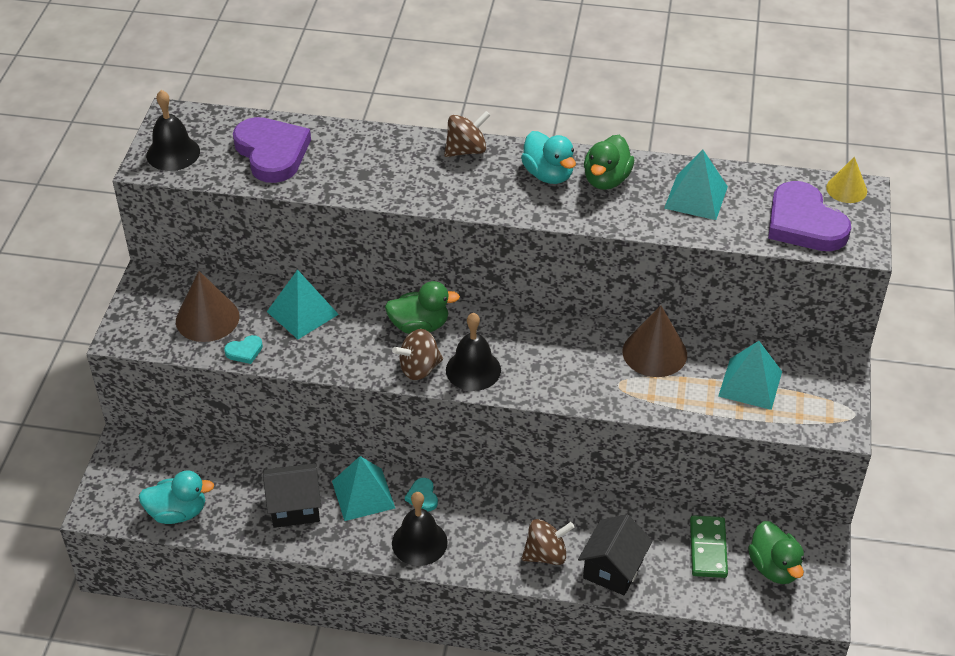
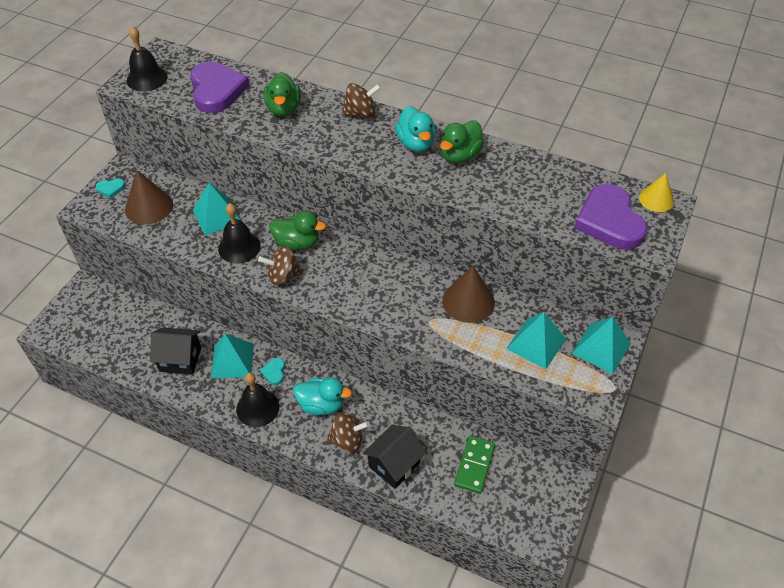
camera: 15 degrees right, 5 degrees up
turquoise duck [138,470,214,524] -> turquoise duck moved to [293,377,352,415]
turquoise heart [224,335,263,364] -> turquoise heart moved to [96,179,125,198]
black bell [446,313,501,391] -> black bell moved to [218,203,261,264]
turquoise pyramid [664,149,728,220] -> turquoise pyramid moved to [572,317,631,374]
green duck [748,521,804,584] -> green duck moved to [263,72,301,116]

